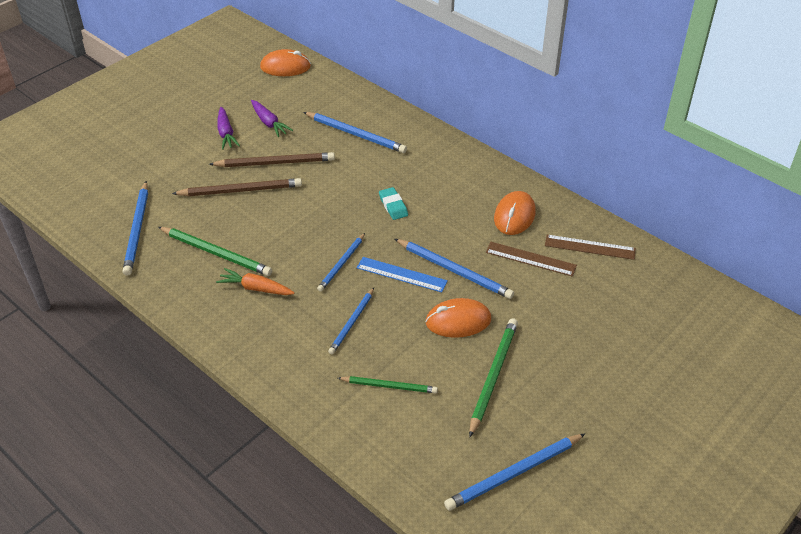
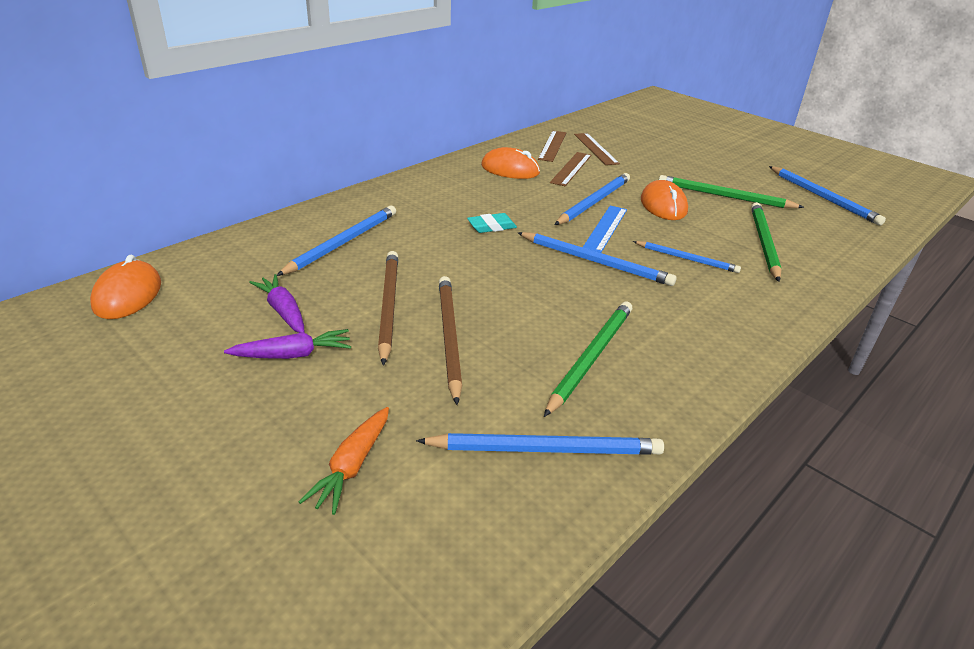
camera: 90 degrees left, 10 degrees down
orange carrot [216,268,295,295] -> orange carrot moved to [299,407,389,515]
purple carrot [251,100,293,137] -> purple carrot turned 90 degrees counterclockwise [249,274,305,333]
blue pencil [317,233,365,291] -> blue pencil [517,232,676,286], size x1.54
green pencil [338,376,438,393] -> green pencil [751,202,782,282], size x1.54
none -> brown ruler [574,133,620,165]

